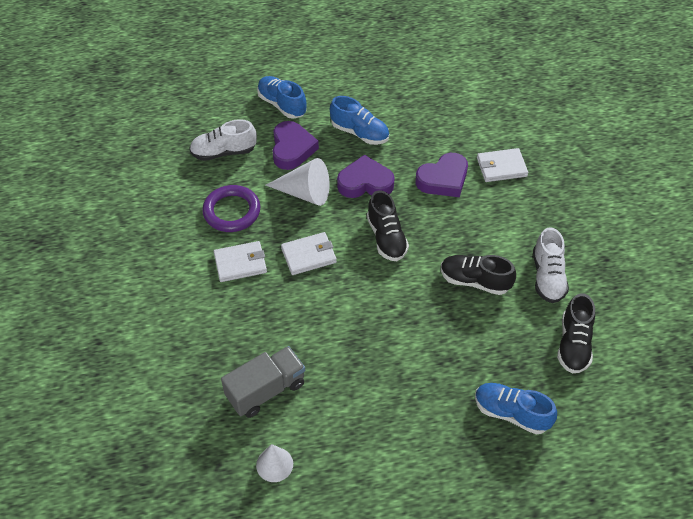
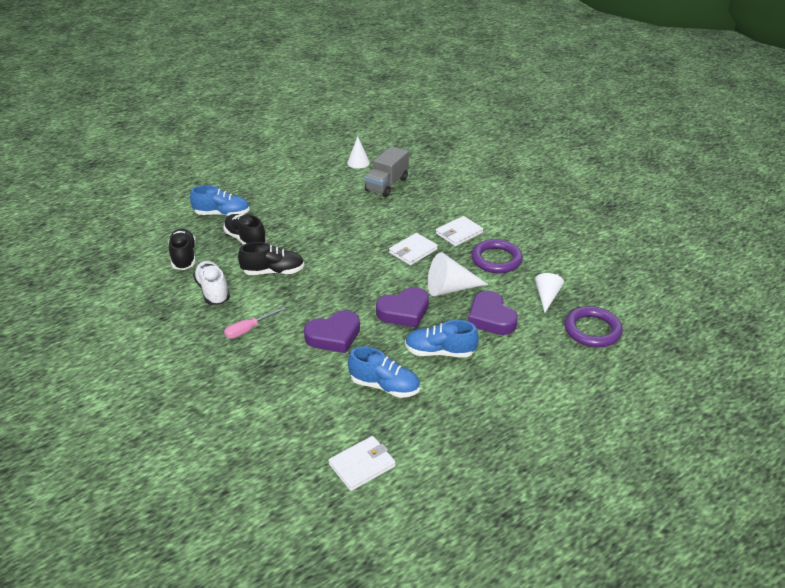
camera: 155 degrees right, 15 degrees down
white shoe [189,119,257,161] -> white cone [535,273,564,312]
blue shoe [257,76,307,119] -> blue shoe moved to [348,346,420,398]
black shoe [367,190,409,261] -> black shoe moved to [223,214,267,245]
purple heart [415,153,468,197] -> purple heart turned 150 degrees counterclockwise [304,310,360,353]
white wallet [477,148,528,182] -> white wallet moved to [328,436,396,491]
none -> pink screwdriver [224,307,286,339]
none -> purple ring [564,306,623,348]

